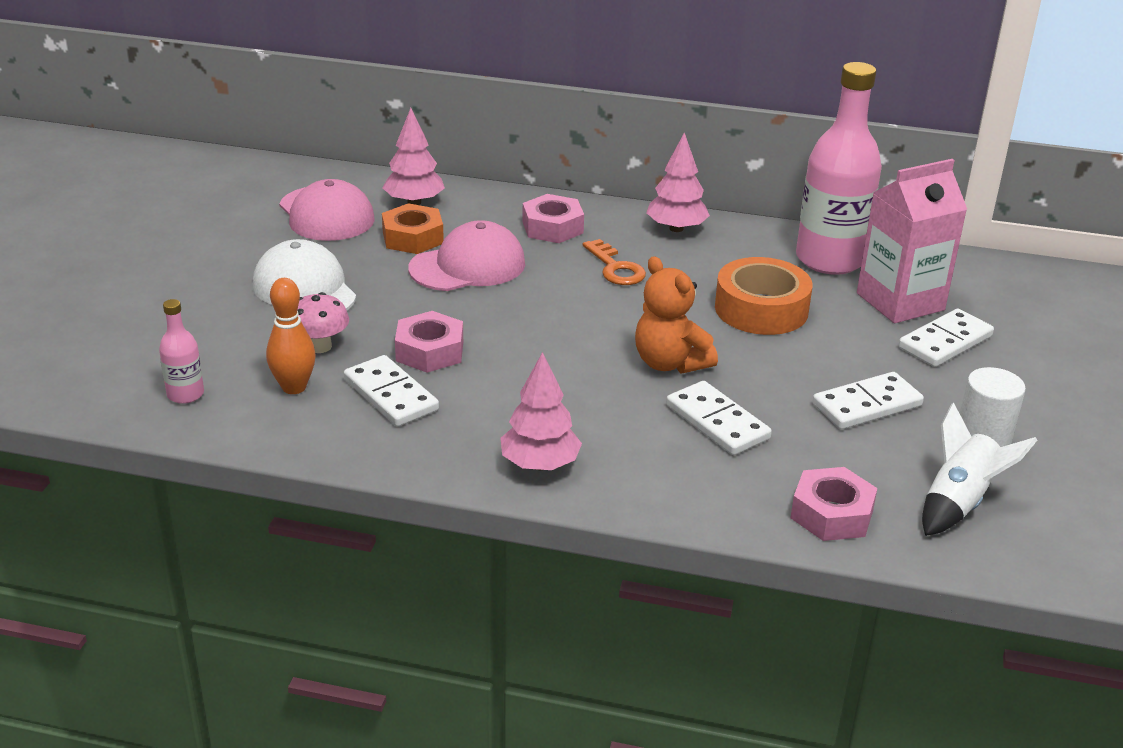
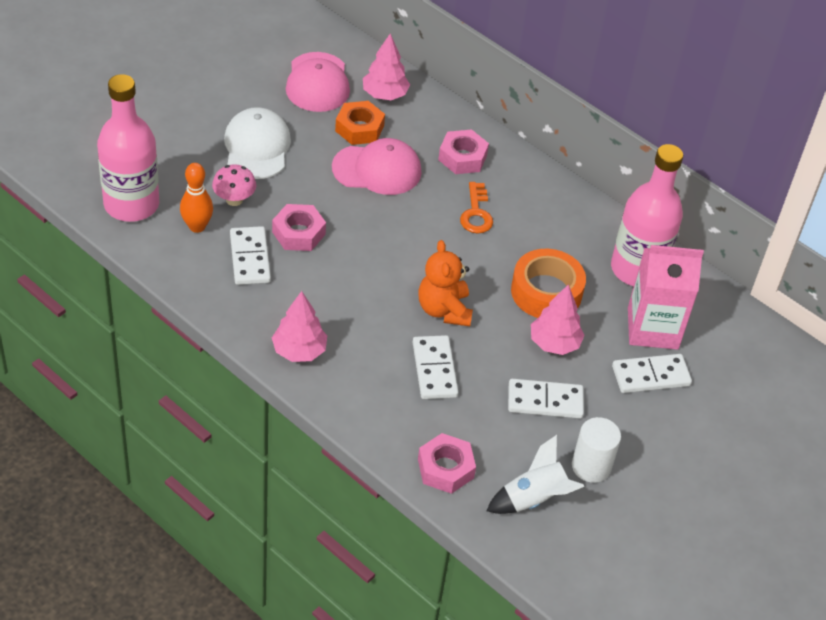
camera: 25 degrees right, 15 degrees up
pink bottle [159,299,204,404] -> pink bottle [97,74,159,222], size x2.24
pink tree [646,132,710,232] -> pink tree moved to [531,284,585,355]

